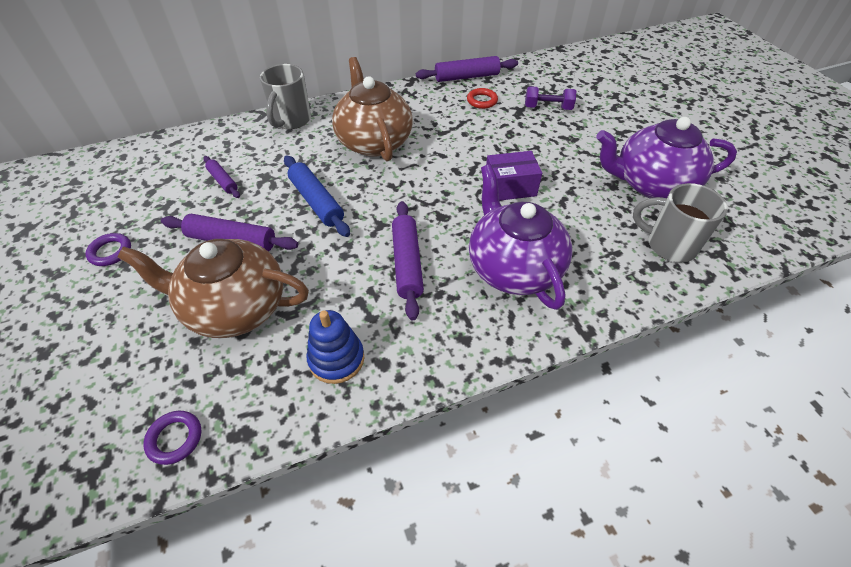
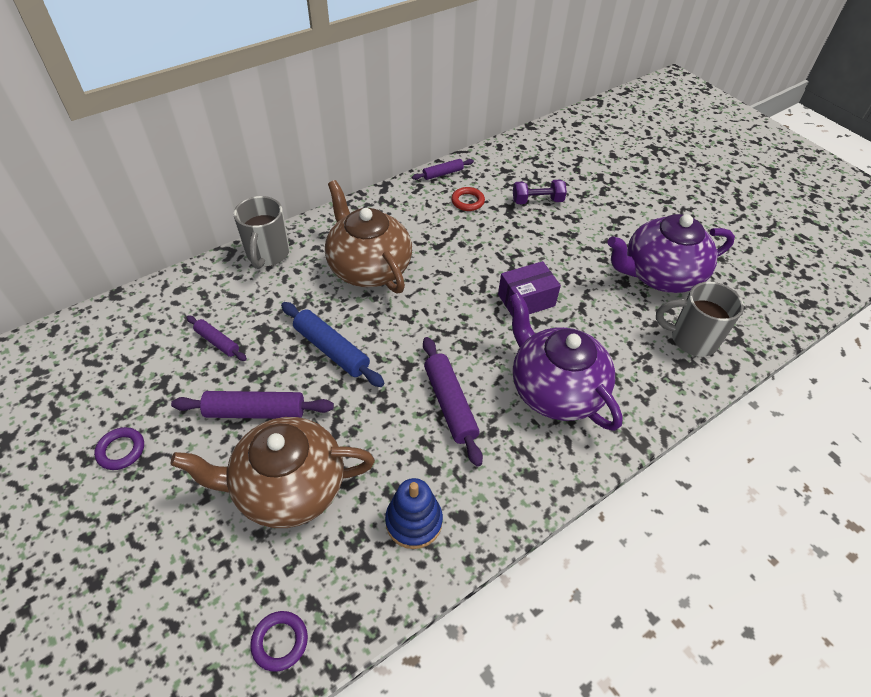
camera: 15 degrees left, 0 degrees up
purple rolling pin [416,56,518,82] -> purple rolling pin [412,159,474,180], size x0.59

